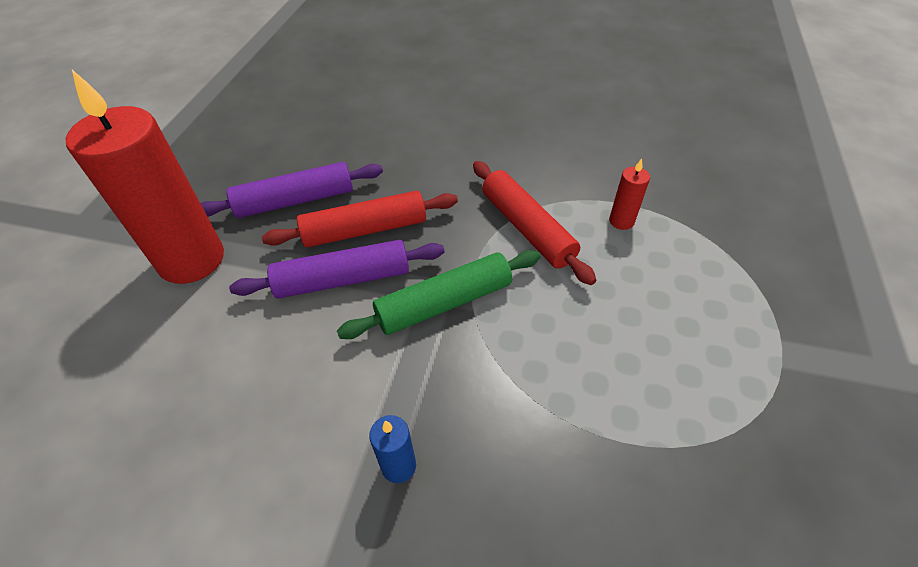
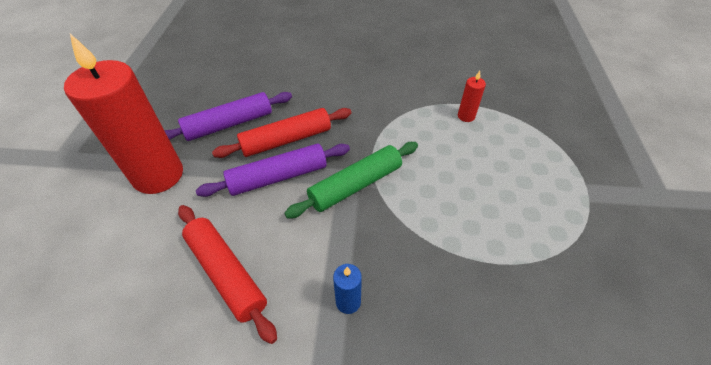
camera: 10 degrees left, 0 degrees up
red rolling pin [473,161,596,285] -> red rolling pin moved to [178,205,277,344]

